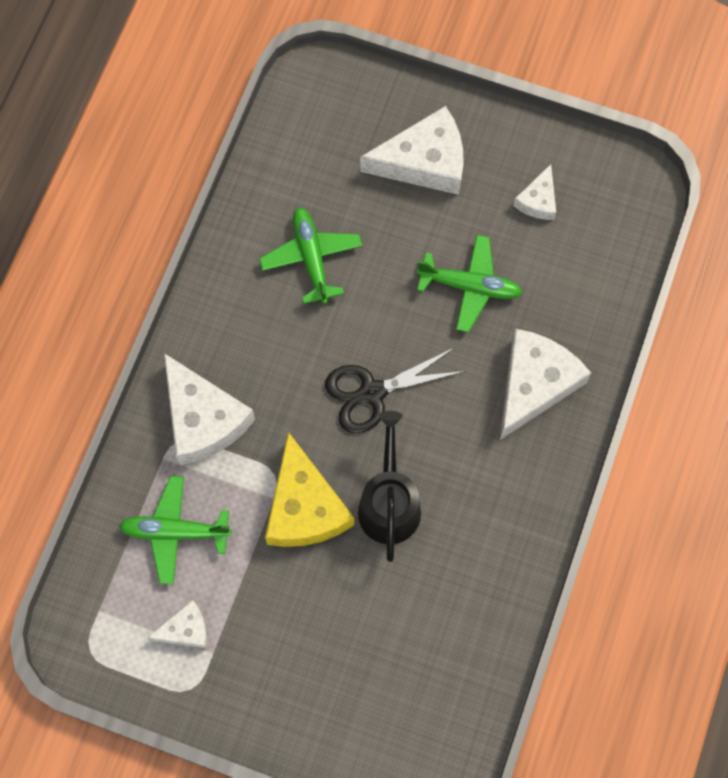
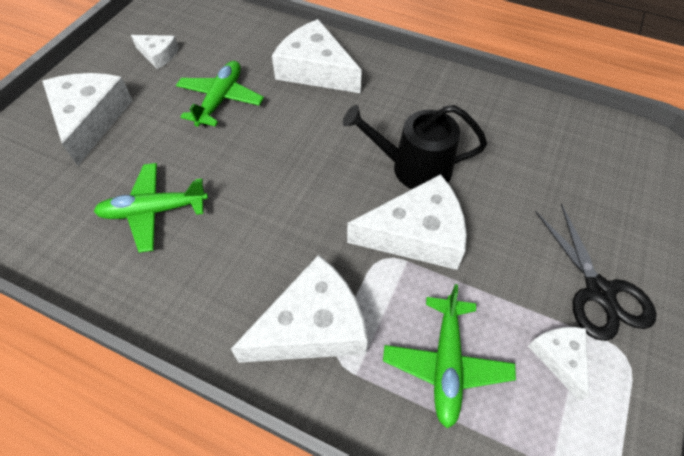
camera: 85 degrees left, 15 degrees down
yellow cheese [265,432,354,547] -> white cheese [347,174,467,270]
black scissors [325,348,465,433] -> black scissors moved to [536,204,656,341]

